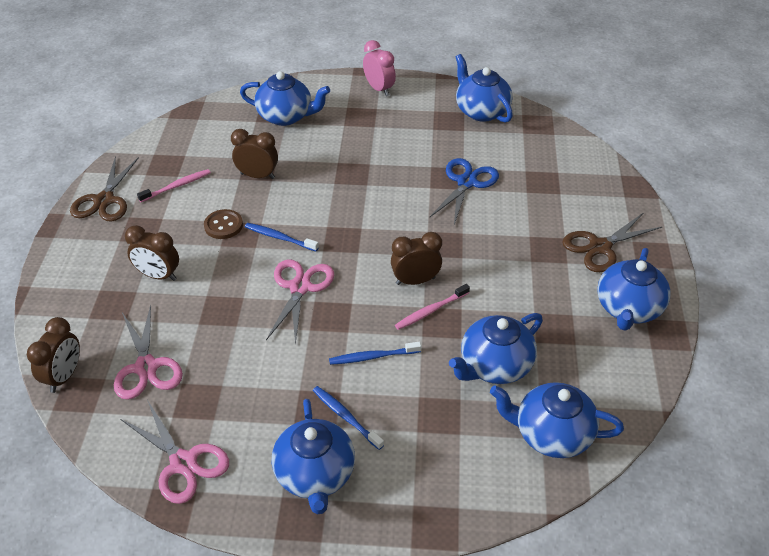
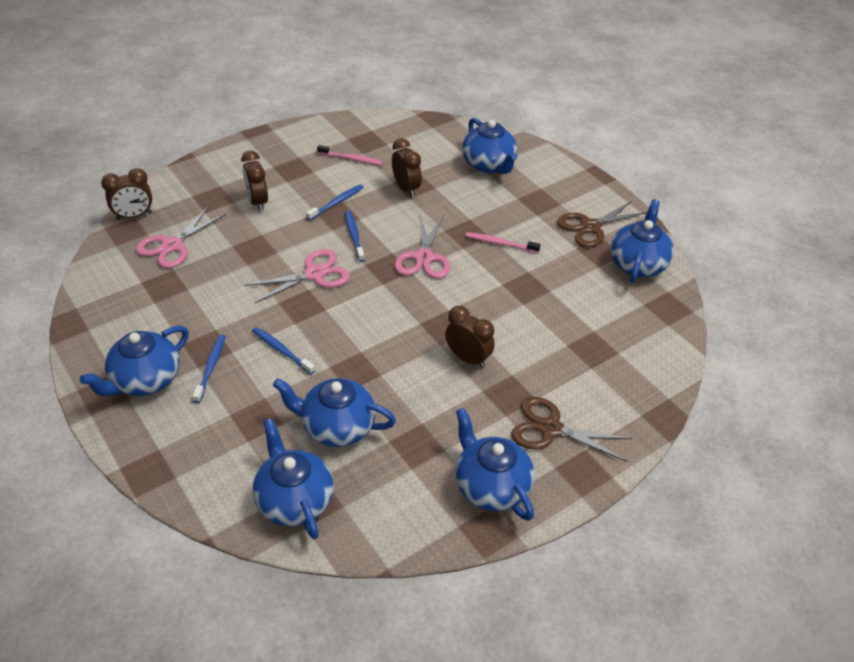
camera: 50 degrees right, 0 degrees up
brown scissors [70,156,139,221] -> brown scissors moved to [557,200,647,248]
pink scissors [120,400,229,504] -> pink scissors moved to [394,214,450,279]
brown button [204,209,243,239] -> blue toothbrush [306,184,363,220]
pink clock [363,40,396,96] -> none
brown clock [391,232,442,285] -> brown clock moved to [445,306,495,368]
pink toothbrush [395,284,470,330] -> pink toothbrush moved to [465,232,541,253]
blue scissors [430,158,499,224] -> none
blue teapot [597,248,671,331] -> blue teapot turned 75 degrees clockwise [456,408,534,521]

